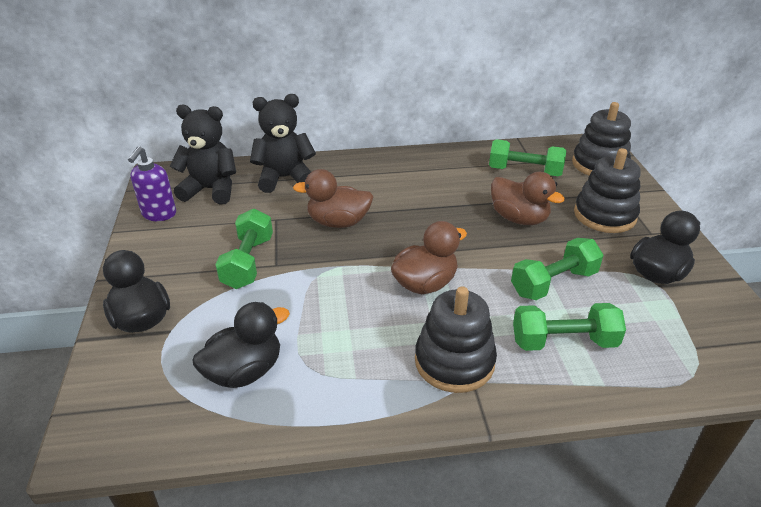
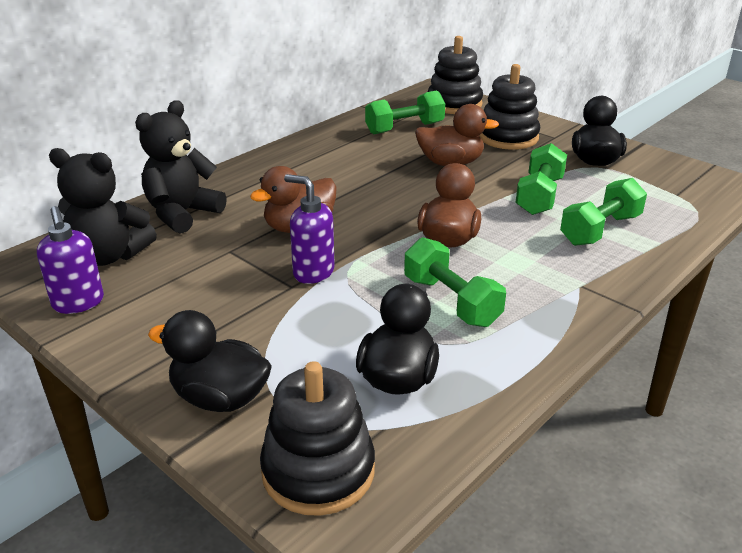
camera: 40 degrees left, 5 degrees down
black teddy bear [170,104,236,205] -> black teddy bear turned 135 degrees counterclockwise [49,148,157,266]
green dumbbell [215,209,273,289] -> green dumbbell moved to [404,237,506,327]
black stacking toy [415,286,497,393] -> black stacking toy moved to [260,361,375,516]
none -> purple soap dispenser [284,174,335,284]

